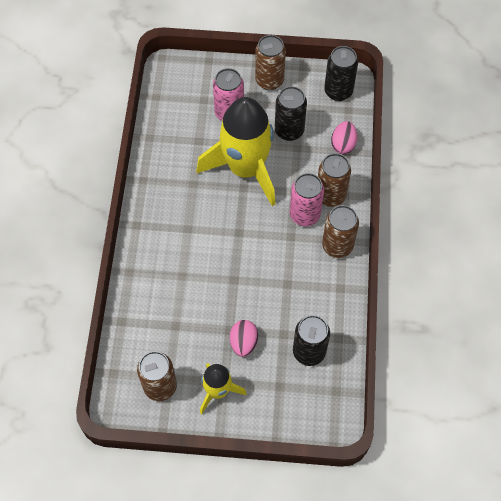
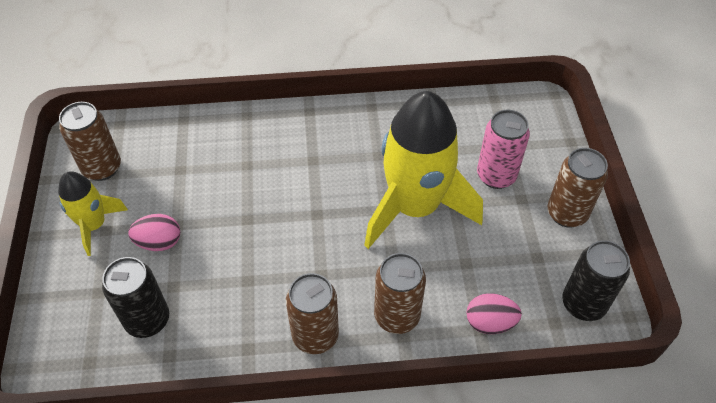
camera: 80 degrees right, 10 degrees down
black can [275,86,307,141] -> none
pink can [290,173,324,226] -> none

